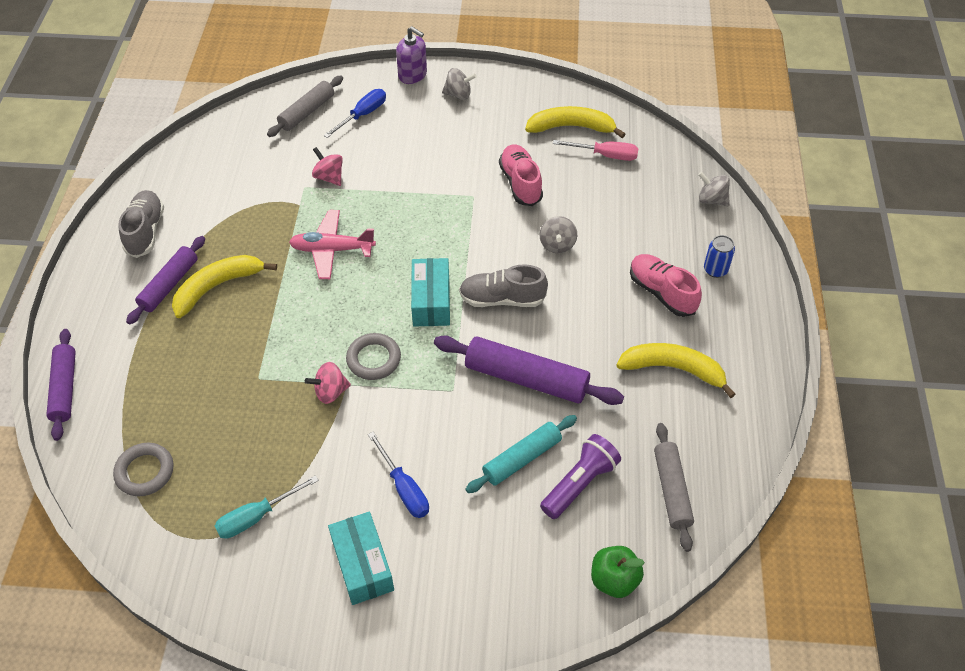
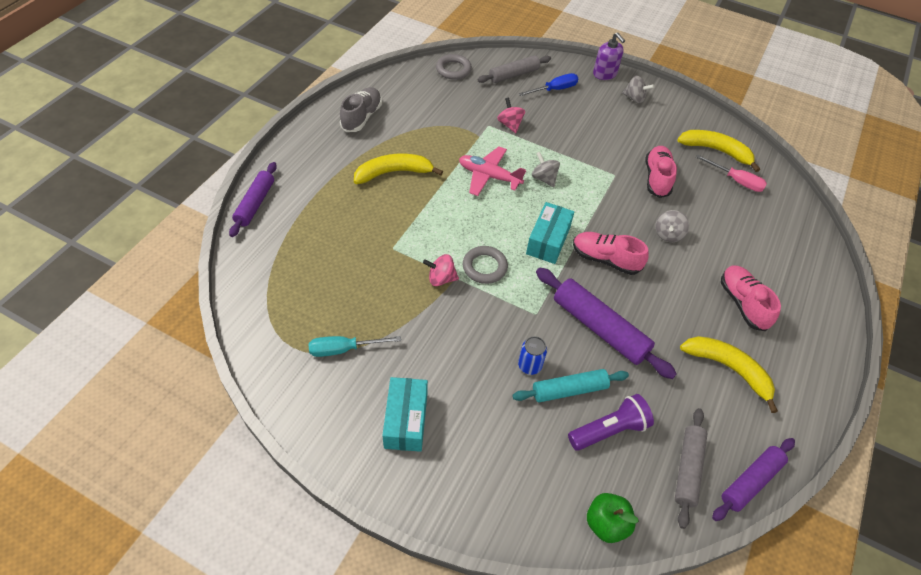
camera: 20 degrees right, 0 degrees up
grey ring [113,443,174,496] -> grey ring moved to [436,54,472,80]
purple rolling pin [126,236,205,325] -> purple rolling pin moved to [712,438,795,521]
blue screwdriver [368,432,429,518] -> none
grey shoe [459,264,548,307] -> pink shoe [573,232,649,275]
grey spinning top [698,172,730,206] -> grey spinning top moved to [532,152,560,187]
blue can [704,235,735,278] -> blue can moved to [518,336,547,375]

